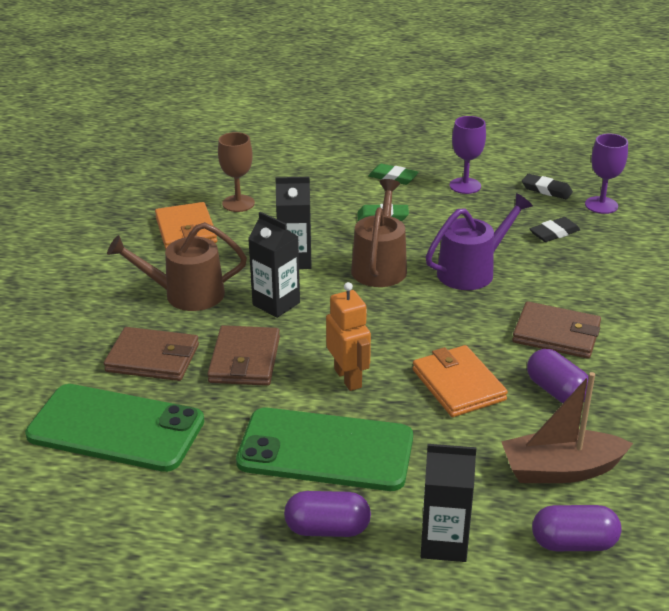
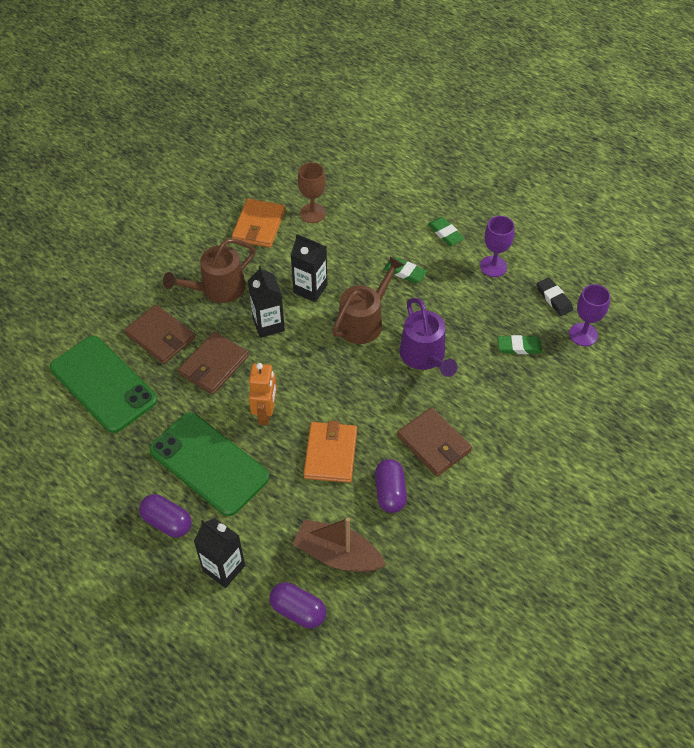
camera: 30 degrees right, 20 degrees up
brown watering can [107,222,247,311] -> brown watering can turned 60 degrees counterclockwise [163,239,256,303]
purple watering can [426,193,533,290] -> purple watering can turned 75 degrees clockwise [400,298,457,377]
black eraser [529,217,580,242] -> green eraser [498,335,542,354]

